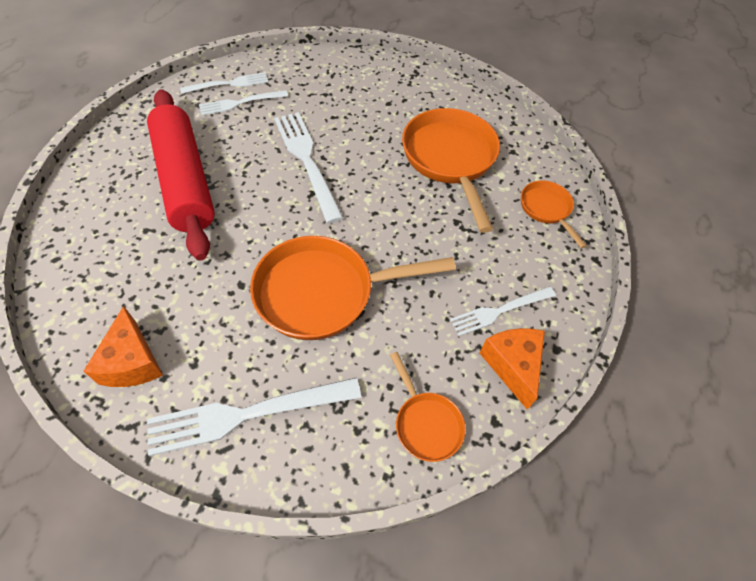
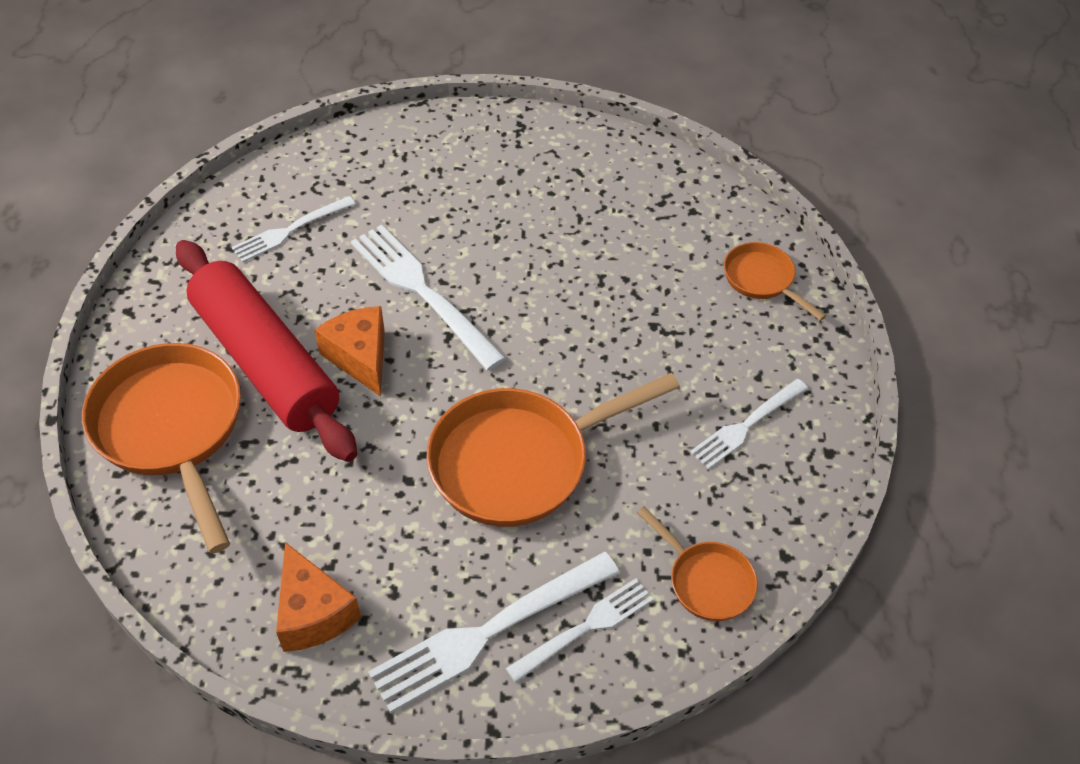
camera: 15 degrees left, 5 degrees down
white fork [180,72,268,94] -> white fork moved to [505,578,653,683]
orange pan [402,108,500,233] -> orange pan moved to [82,343,241,554]
orange cheese [480,328,545,410] -> orange cheese moved to [314,306,385,397]

